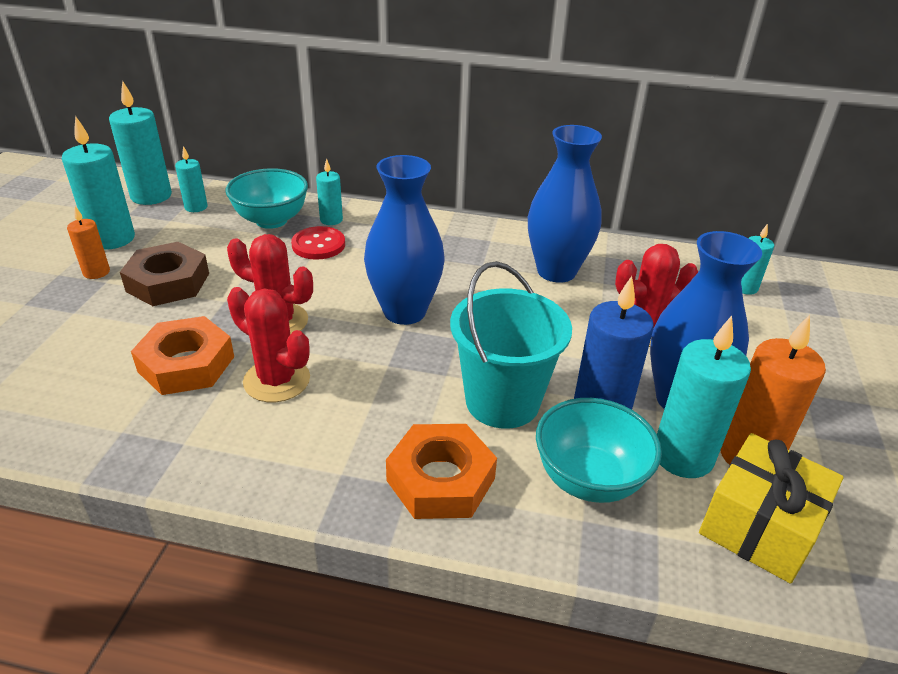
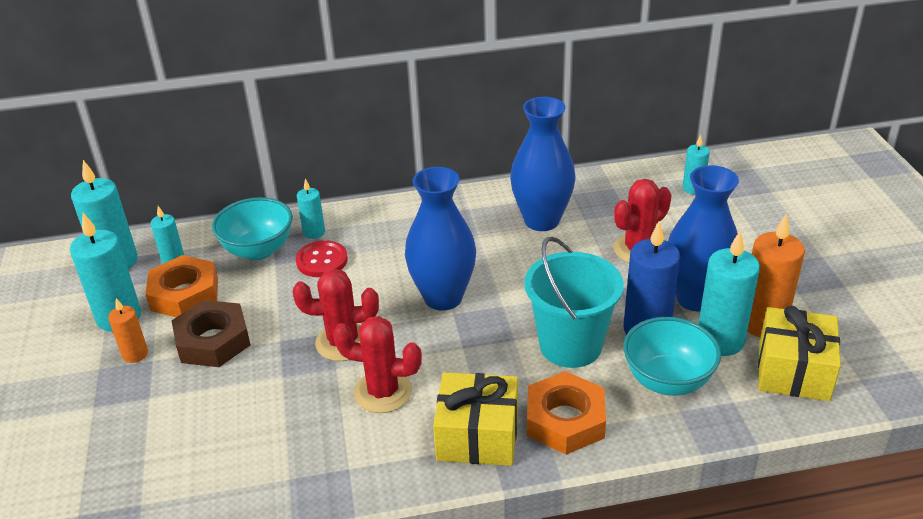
camera: 20 degrees left, 0 degrees up
orange nut [131,316,234,395] -> orange nut moved to [145,255,218,317]
none -> yellow gift [433,372,518,466]

